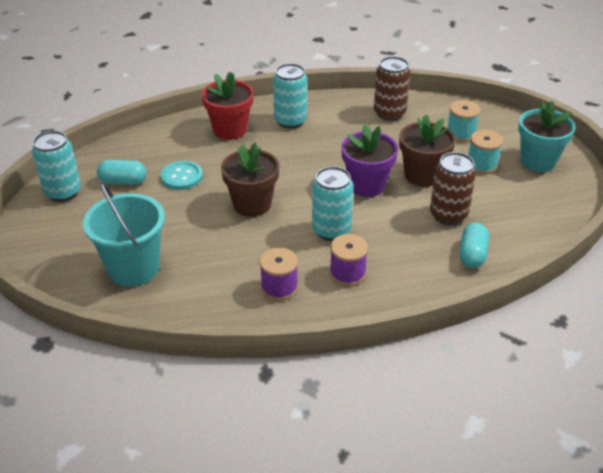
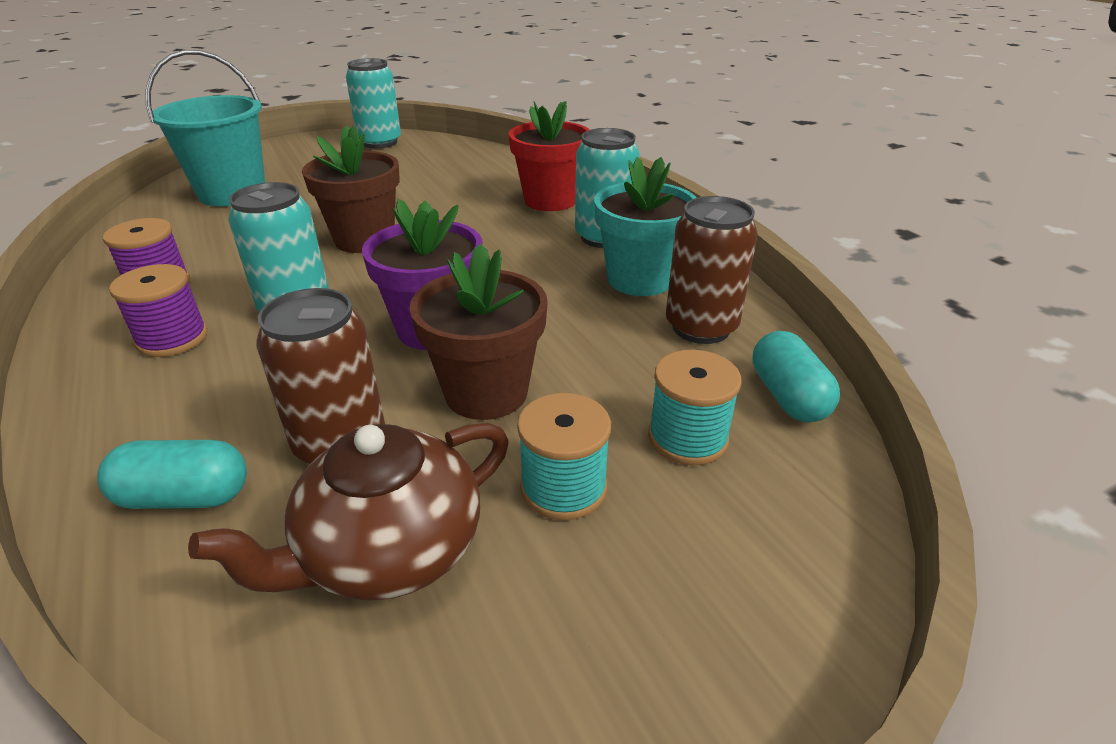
camera: 75 degrees right, 5 degrees down
turquoise capsule [97,160,147,185] -> turquoise capsule moved to [752,331,840,422]
turquoise button [161,161,203,190] -> none
turquoise flower pot [518,101,575,172] -> turquoise flower pot moved to [594,157,697,296]
none -> brown teapot [188,423,509,601]

